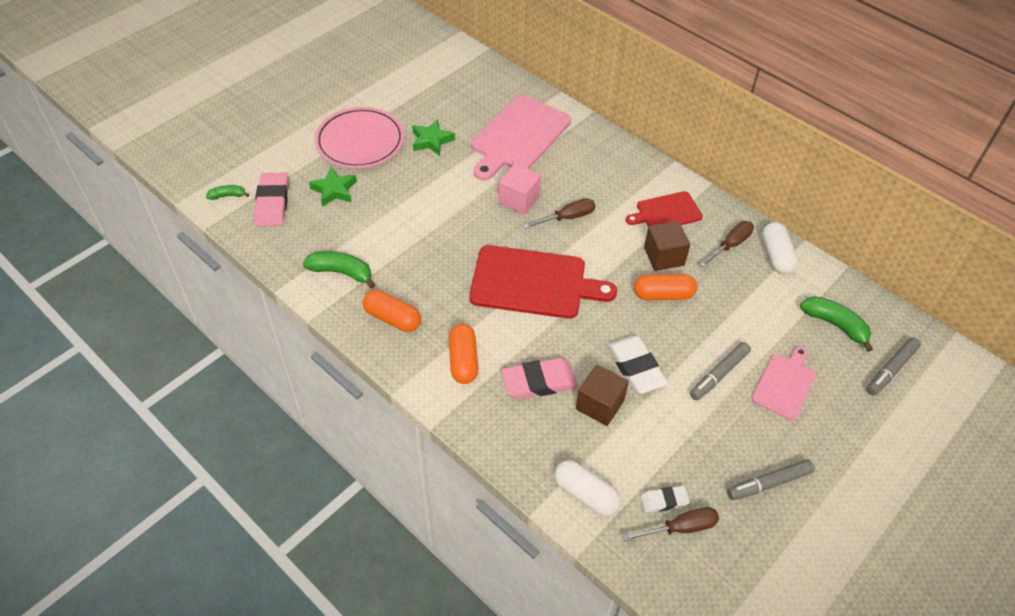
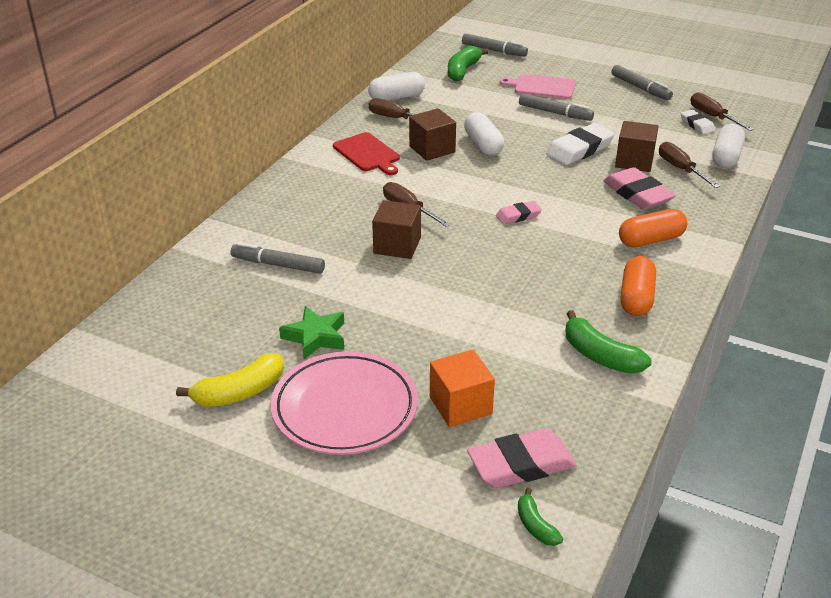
camera: 105 degrees left, 15 degrees down
green banana [303,251,375,288] -> green banana turned 45 degrees counterclockwise [565,310,652,374]
green star [309,167,357,207] -> orange cube [430,350,495,427]
red cutting board [469,245,617,319] -> pink eraser [496,201,542,224]
pink cutting board [471,95,571,180] -> grey marker [231,242,325,274]
pink cube [498,164,541,215] -> brown cube [372,200,421,259]
orange capsule [634,274,697,300] -> white capsule [464,112,504,156]
none -> yellow banana [176,353,284,407]
none -> brown screwdriver [659,142,720,188]

